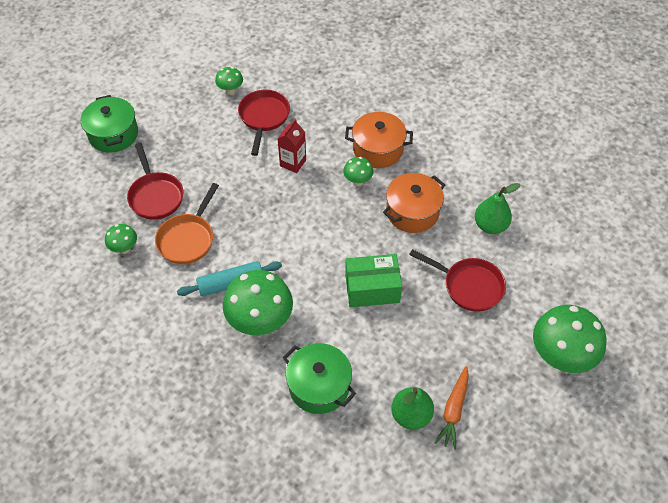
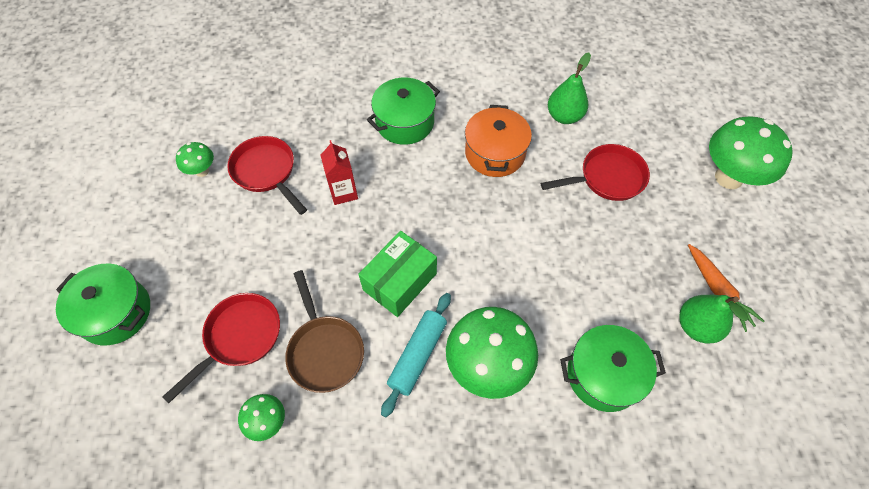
camera: 45 degrees left, 5 degrees up
red pan [127,143,183,220] -> red pan turned 75 degrees counterclockwise [163,293,280,403]
orange pan [155,183,219,264] -> brown pan [285,270,364,393]
green mushroom [343,157,374,186] -> none
orange pot [345,112,413,168] -> green pot [367,78,440,145]
green box [345,254,402,307] -> green box moved to [358,231,437,317]

